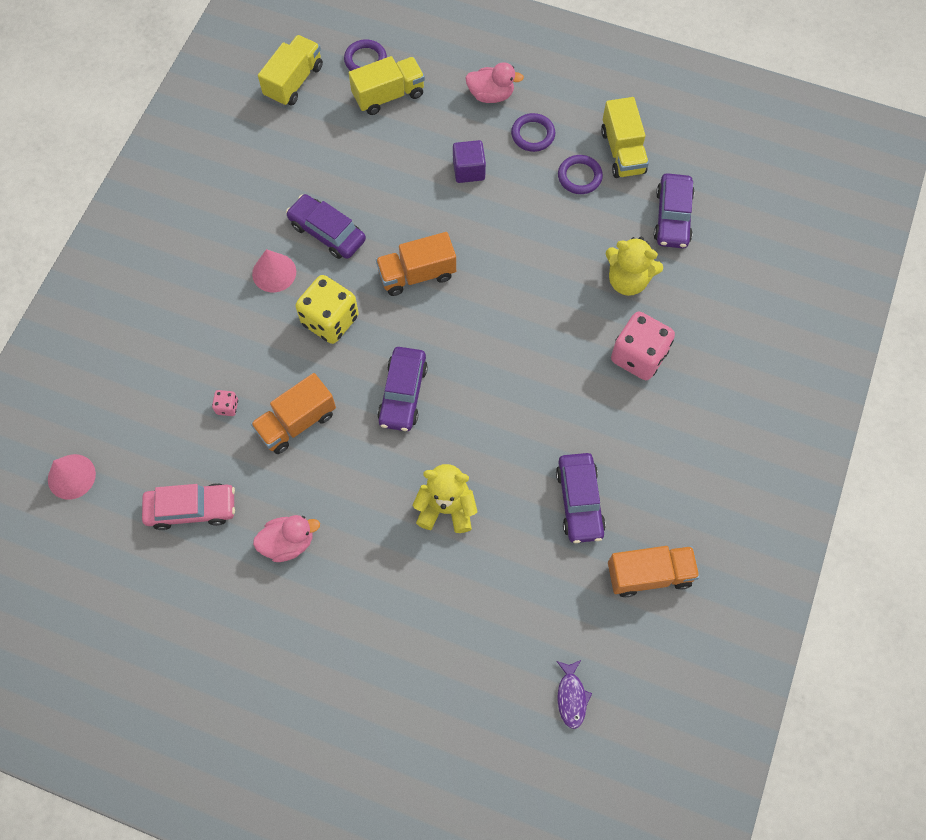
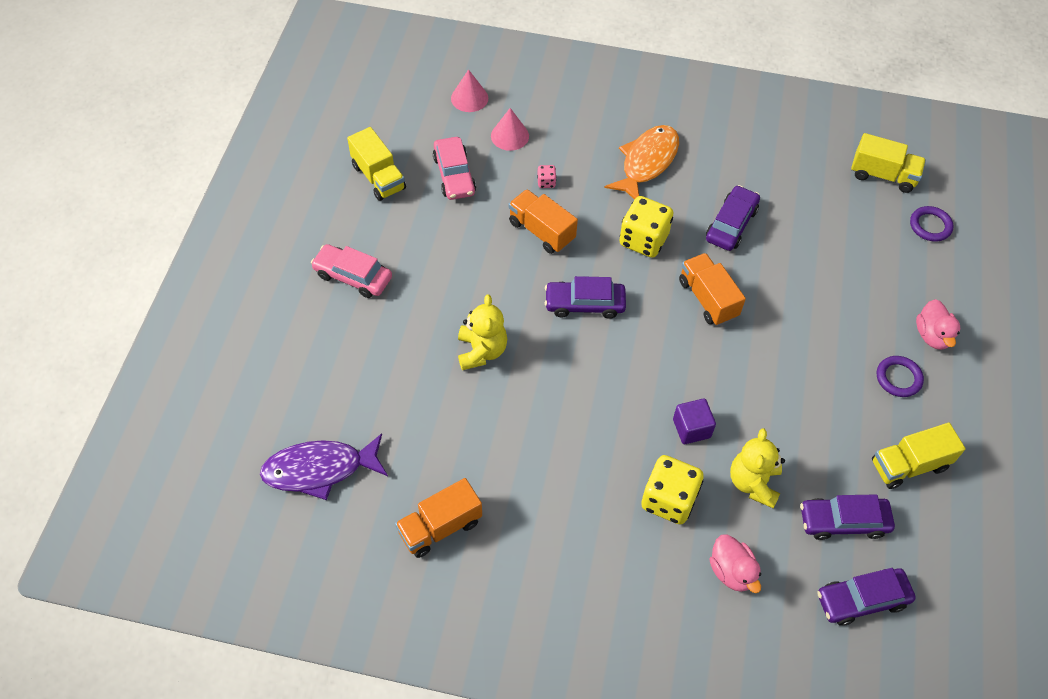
camera: 80 degrees right, 10 degrees down
pink cone [252,249,296,292] -> pink cone moved to [491,108,529,151]
pink duck [253,515,320,562] -> pink duck moved to [710,534,761,593]
yellow truck [349,56,425,115] -> yellow truck moved to [347,127,406,201]
purple cube [453,140,486,183] -> purple cube moved to [673,398,716,444]
purple car [556,453,606,543] -> purple car moved to [817,568,916,626]
purple fish [556,660,592,729] -> purple fish [260,434,388,500], size x2.04
purple ring [558,155,603,194] -> none
orange truck [608,546,700,597] -> orange truck turned 75 degrees clockwise [395,478,482,558]
pink dice [611,312,675,380] -> yellow dice [641,455,704,524]
none -> pink car [311,244,392,298]
none -> orange fish [605,125,679,200]

